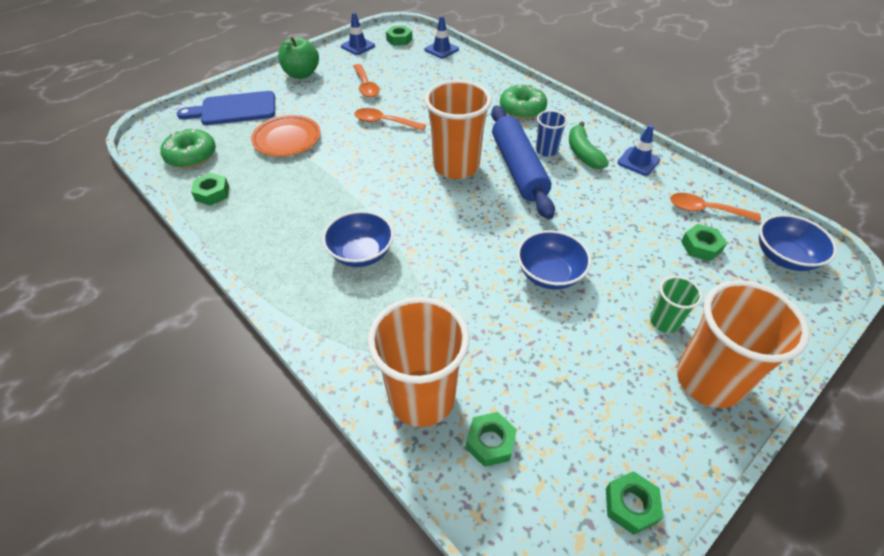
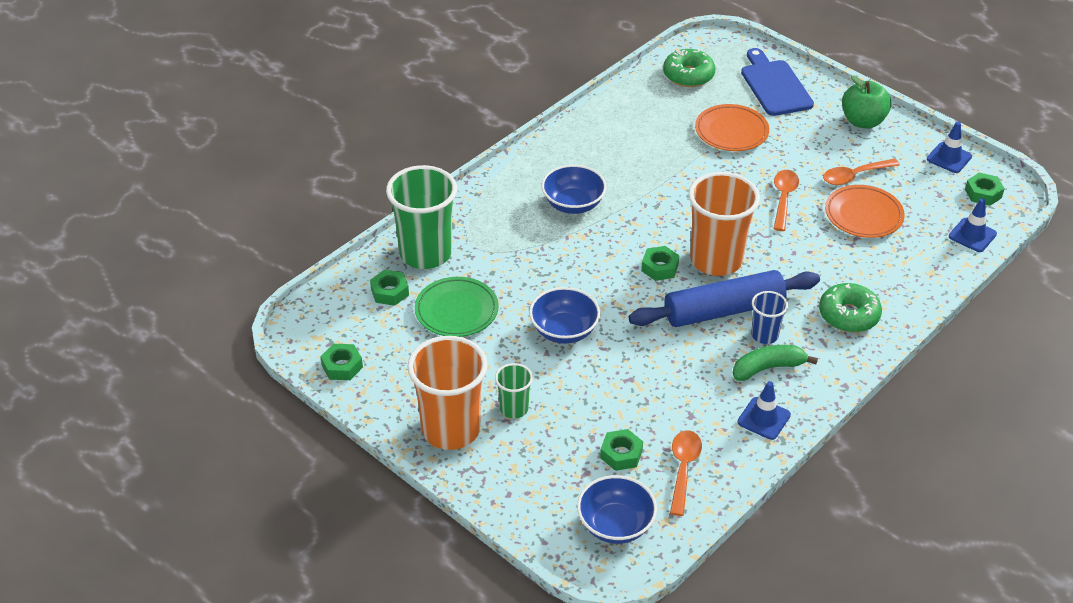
camera: 85 degrees right, 5 degrees down
green nut [191,173,229,206] -> green nut moved to [641,246,680,281]
orange cup [368,297,470,427] -> green cup [386,165,457,269]
none -> green plate [415,277,499,337]
none -> orange plate [825,185,905,238]

